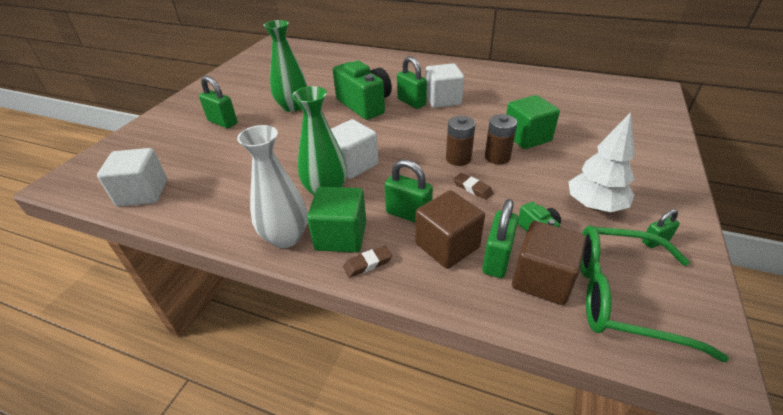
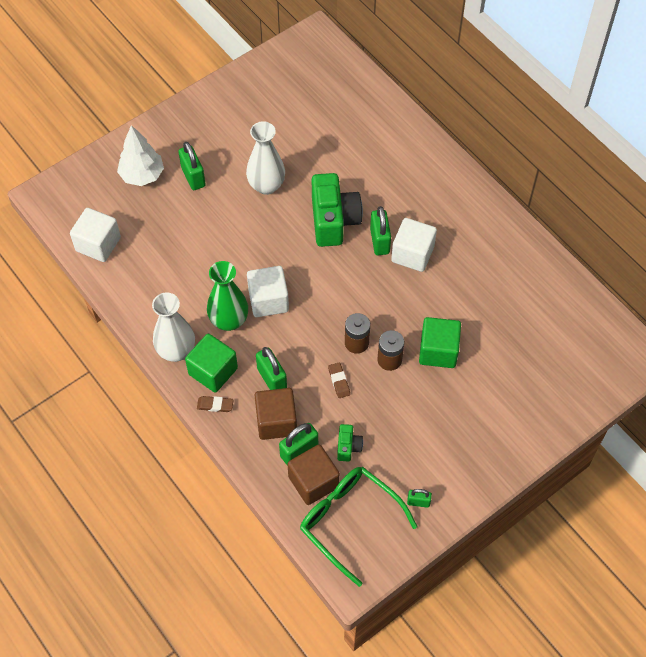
camera: 30 degrees right, 20 degrees up
green vase [264,20,307,112] -> white vase [246,121,285,195]
white tree [568,112,635,212] -> white tree moved to [117,125,164,186]

